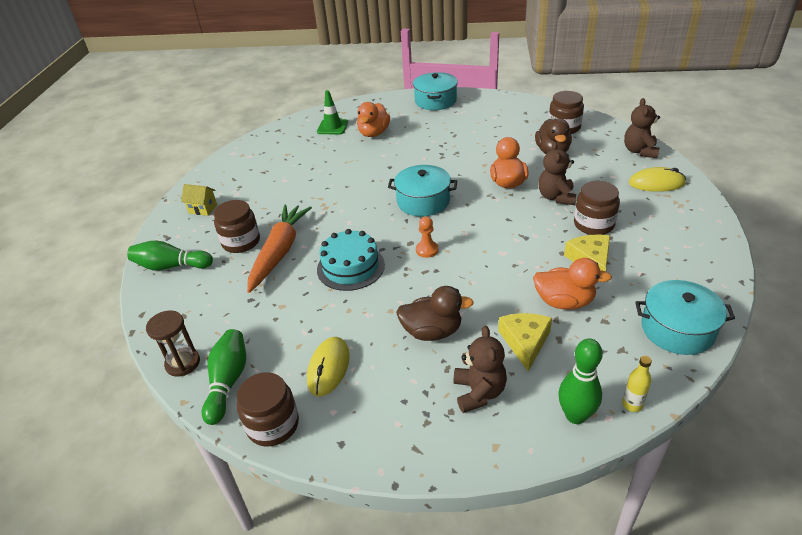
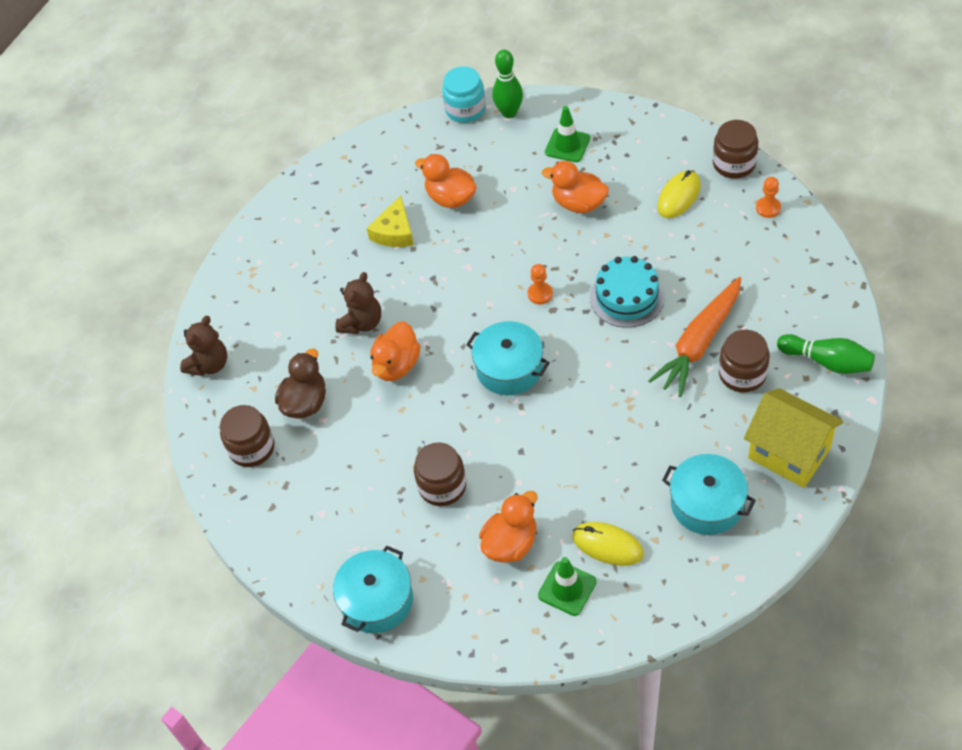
camera: 155 degrees left, 15 degrees up
brown hourglass [146,310,200,377] -> none
yellow house [181,184,217,216] -> yellow house [744,388,844,488], size x2.07
green bowling pin [201,329,246,425] -> orange pawn [756,177,781,218]
brown duck [396,286,474,341] -> orange duck [542,161,609,213]
brown teddy bear [454,326,507,413] -> green traffic cone [545,106,590,162]
yellow cheese [498,313,552,371] -> none
brown jar [574,181,620,235] -> brown jar moved to [414,443,466,506]
yellow bottle [622,356,652,412] -> turquoise jar [442,66,486,123]
yellow mouse [629,167,686,192] -> yellow mouse moved to [572,522,644,566]
turquoise pot [635,280,735,355] -> turquoise pot moved to [662,454,756,535]

